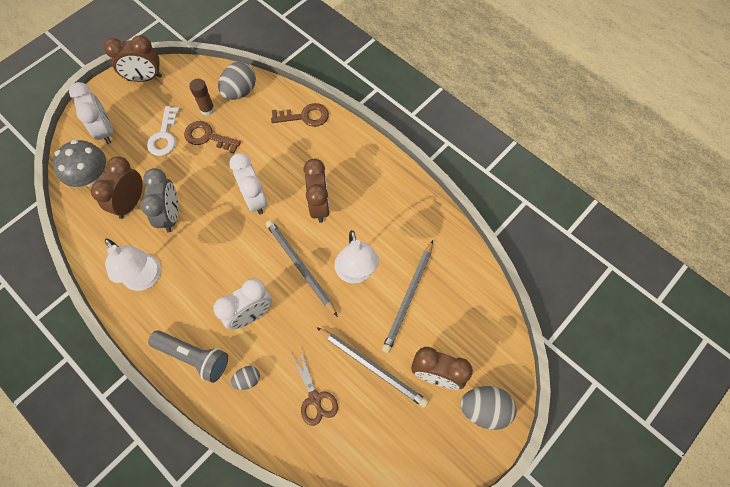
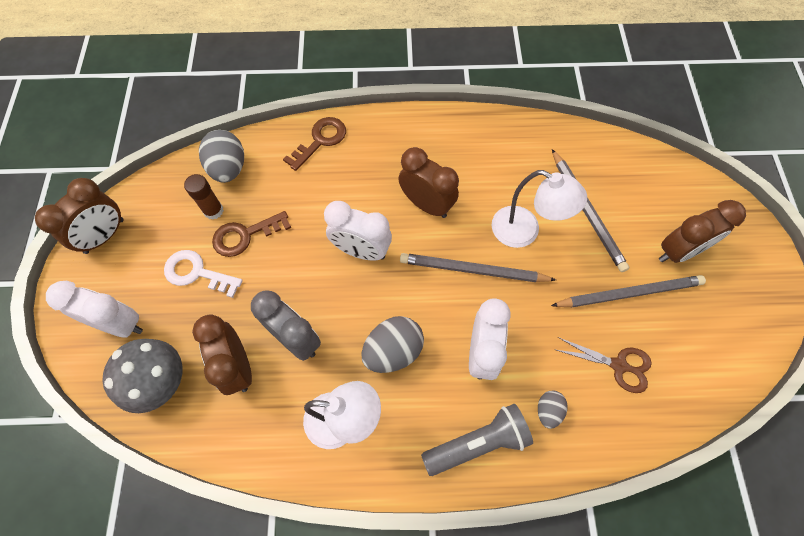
camera: 45 degrees left, 0 degrees up
white key [147,106,180,156] -> white key turned 150 degrees clockwise [164,250,243,298]
grey egg [460,386,516,430] -> grey egg moved to [361,316,424,373]

